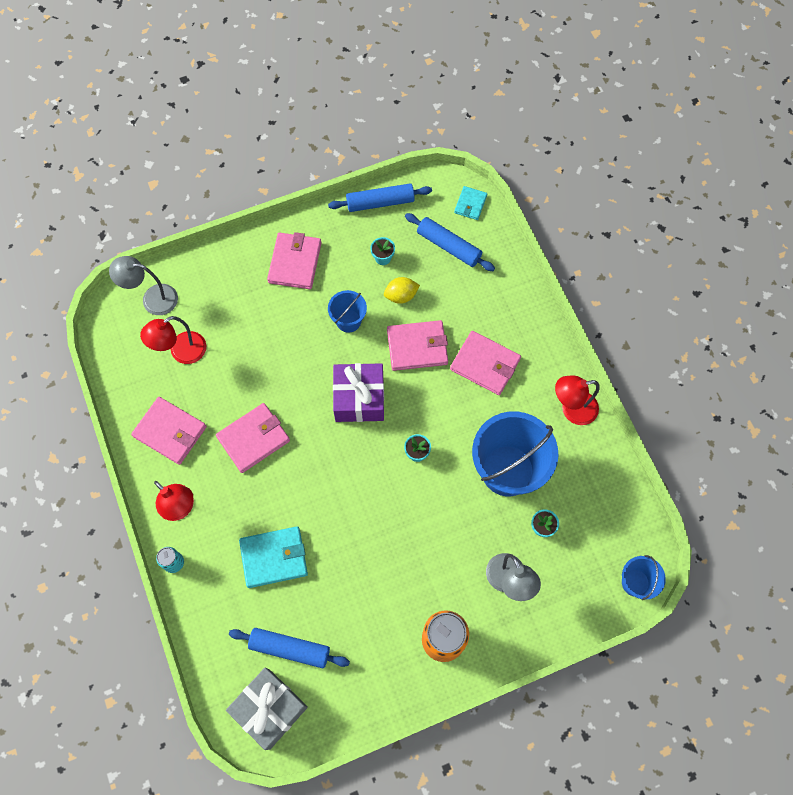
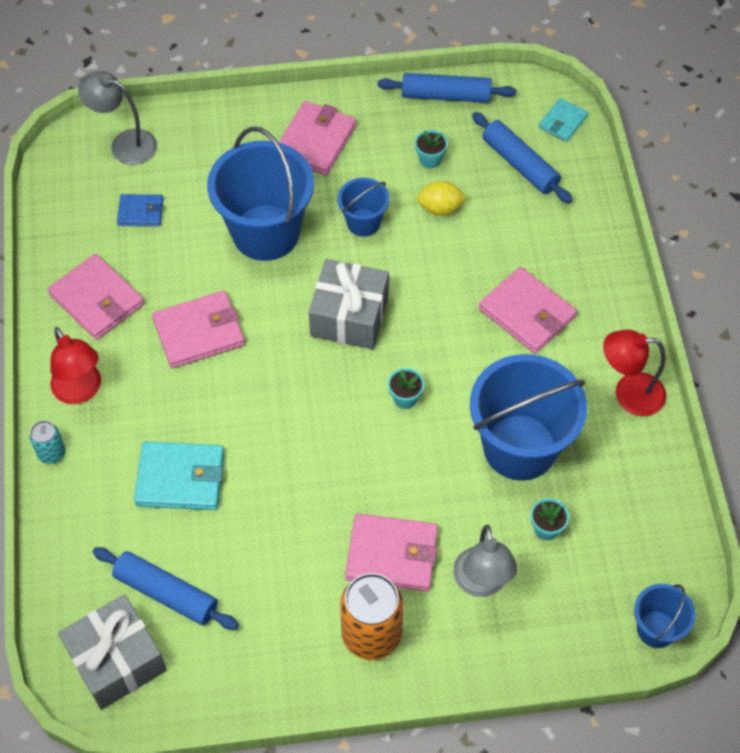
camera: 15 degrees right, 10 degrees down
red lamp [140,316,206,364] -> blue wallet [117,194,163,226]
purple gift [333,363,384,422] -> grey gift [309,259,389,349]
pink wallet [387,320,448,371] -> pink wallet moved to [345,513,438,592]
none -> blue bucket [207,127,314,261]

